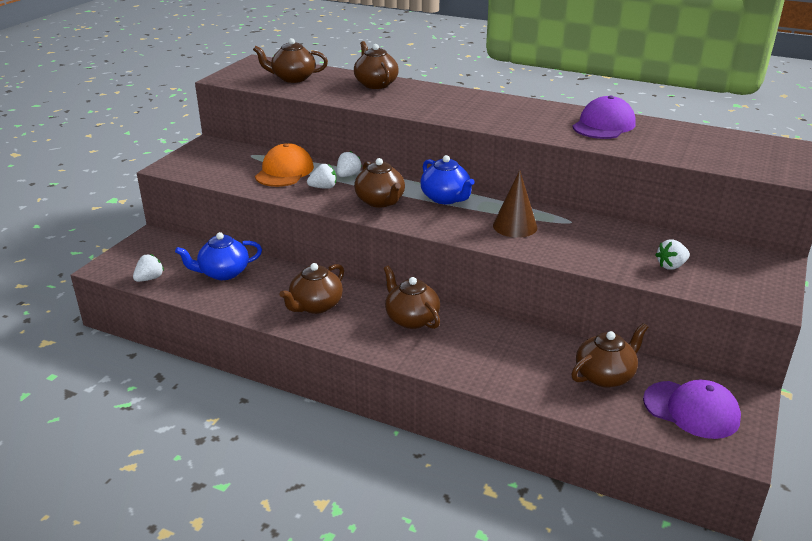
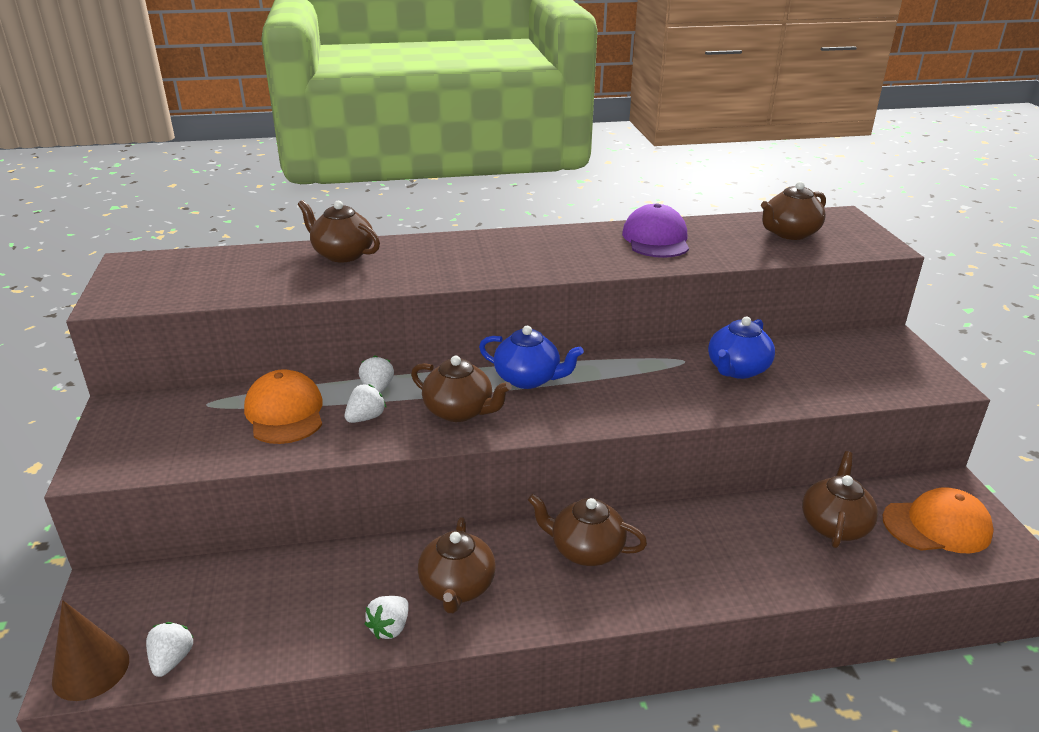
camera: 35 degrees left, 0 degrees up
blue teapot [175,232,262,280] -> blue teapot moved to [708,317,775,379]
brown teapot [253,38,328,83] -> brown teapot moved to [761,181,826,240]
brown cone [493,170,537,238] -> brown cone moved to [52,600,129,701]
purple cap [643,380,741,439] -> orange cap [883,487,994,553]
white strawberry [655,240,690,270] -> white strawberry moved to [365,596,409,639]

